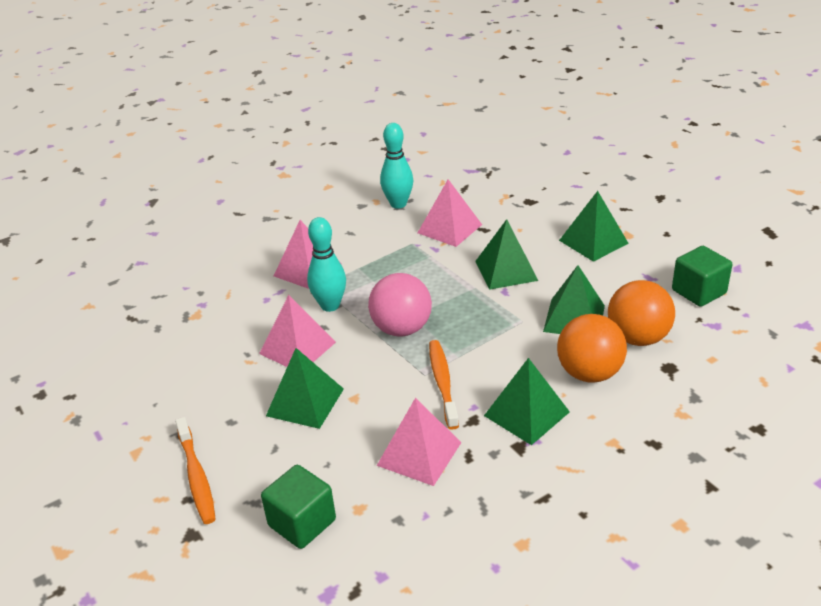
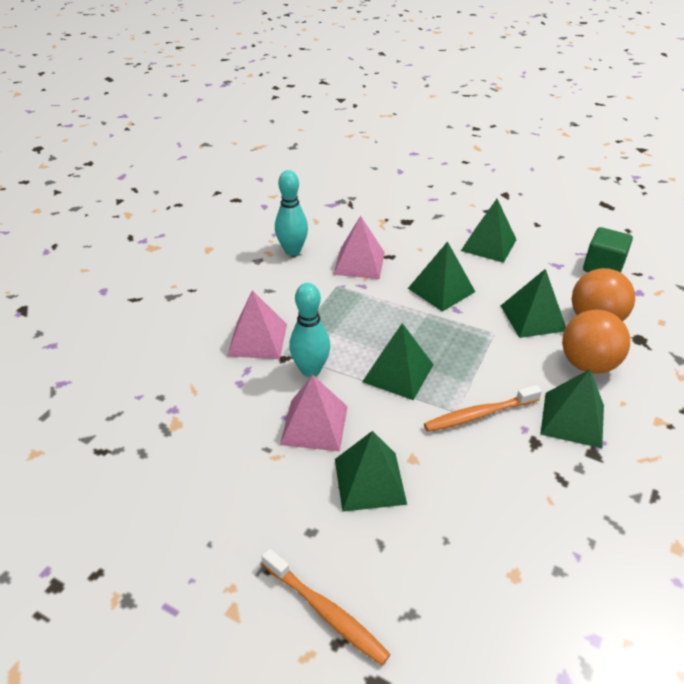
camera: 30 degrees left, 5 degrees up
green cube [261,465,336,549] -> none
pink ball [368,273,432,337] -> green pyramid [362,323,434,400]
pink pyramid [377,398,462,486] -> none
orange toothbrush [429,340,459,430] -> orange toothbrush turned 75 degrees counterclockwise [424,385,542,432]

